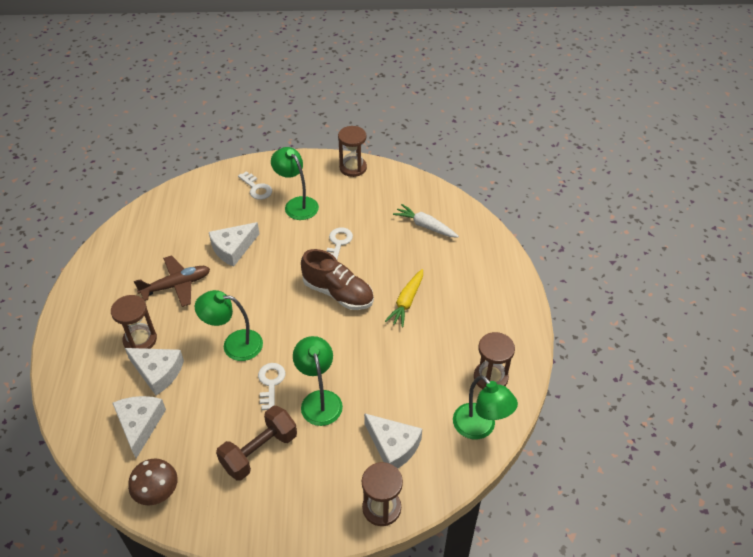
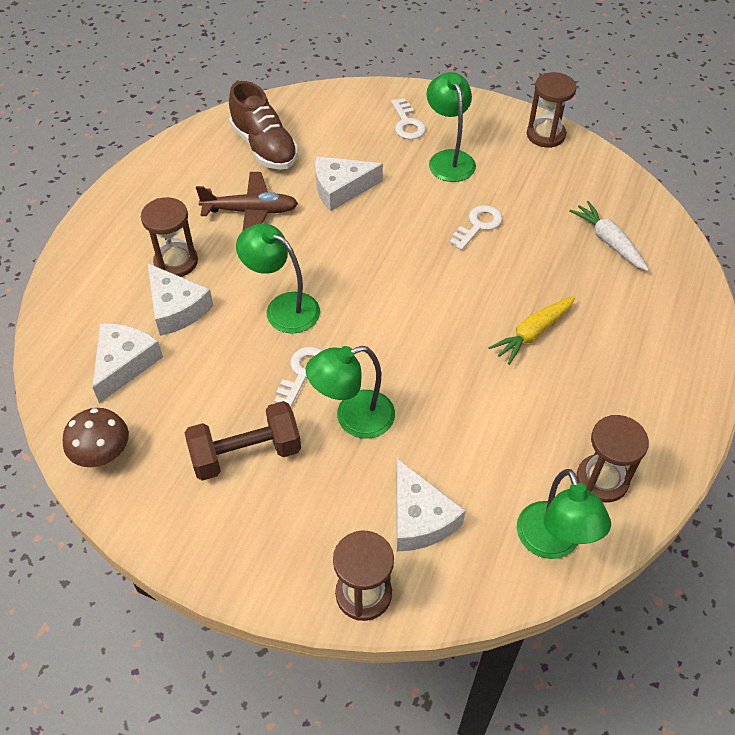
camera: 25 degrees right, 5 degrees up
green lamp [293,336,343,426] -> green lamp turned 120 degrees counterclockwise [306,346,395,439]
brown shoe [301,249,374,310] -> brown shoe moved to [229,81,298,170]

